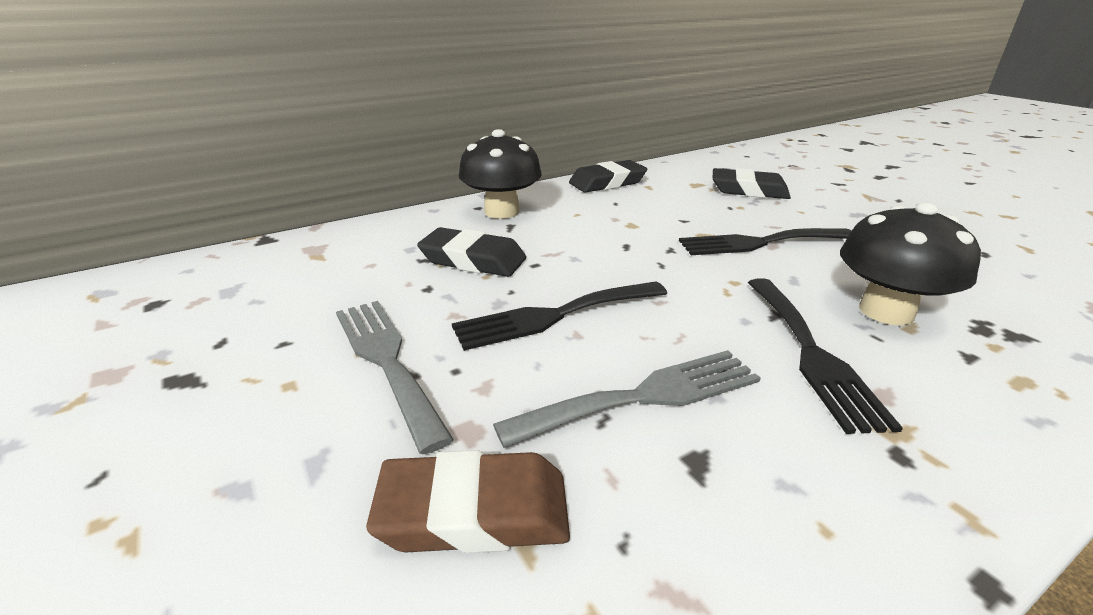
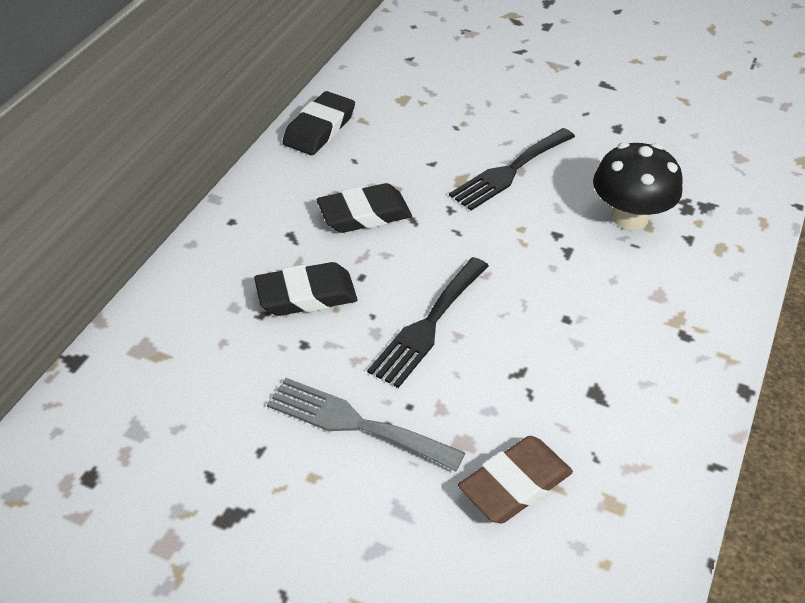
camera: 35 degrees left, 15 degrees up
black mushroom [459,129,541,219] -> none
grey fork [493,350,761,448] -> none
black eraser [713,168,791,199] -> black eraser moved to [317,183,412,233]
black fork [748,278,903,434] -> none

